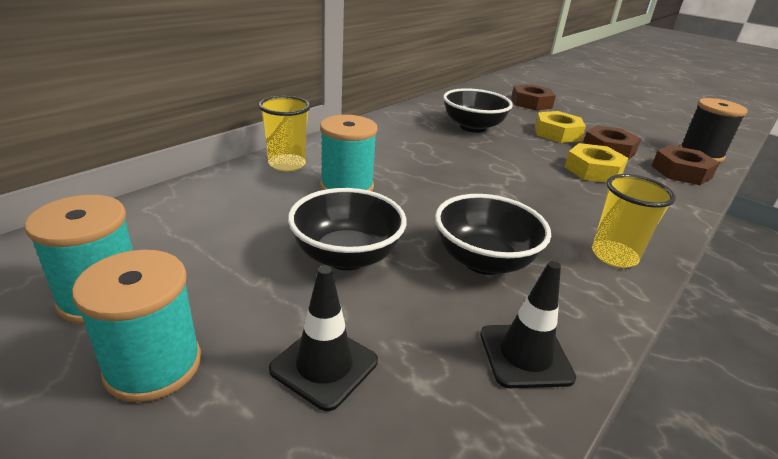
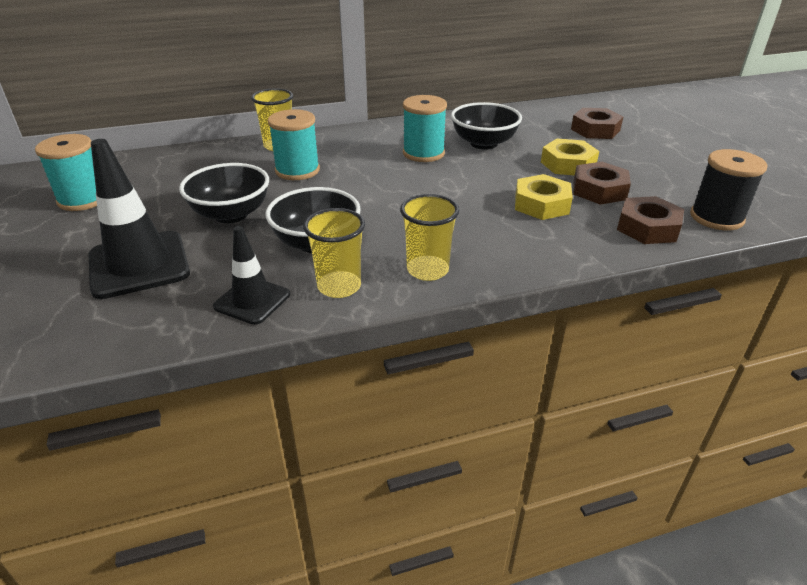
camera: 35 degrees right, 5 degrees up
turquoise spool [72,250,201,402] -> turquoise spool moved to [403,95,447,162]
black traffic cone [269,266,378,411] -> black traffic cone [89,139,190,299], size x1.66
none -> yellow cup [303,208,365,298]

